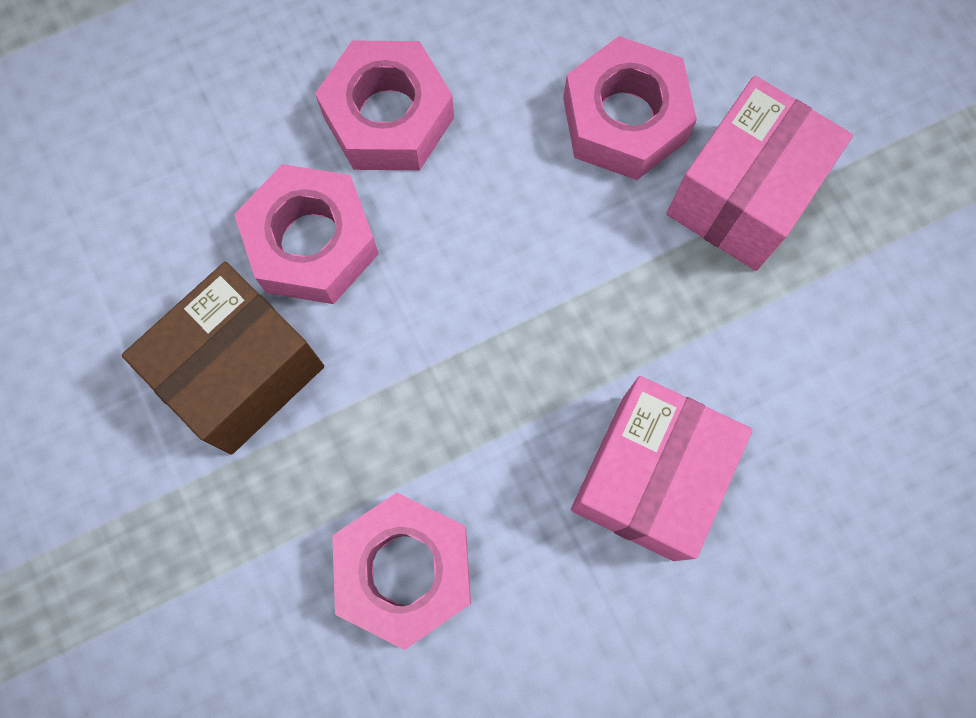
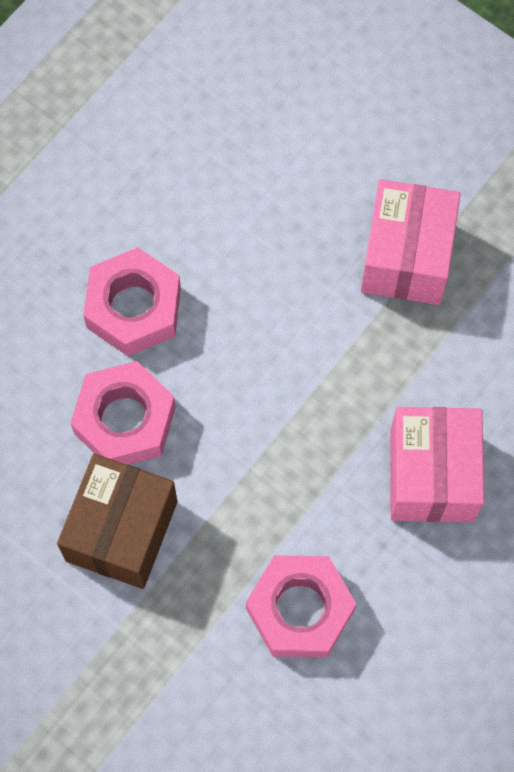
camera: 25 degrees left, 5 degrees down
pink nut [563,36,697,180] -> none

